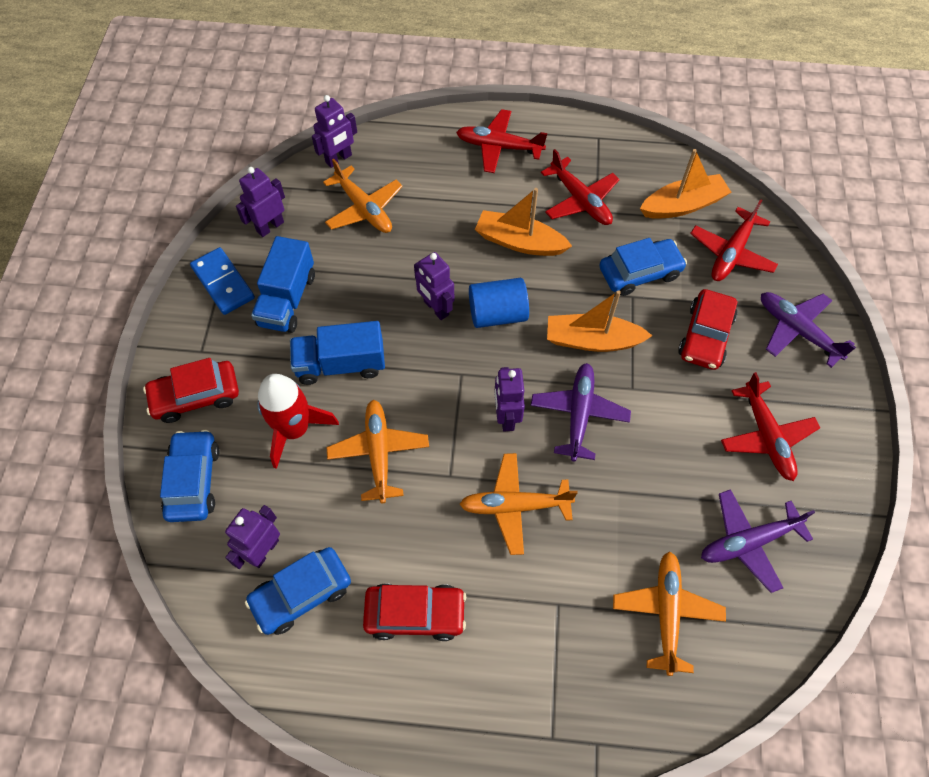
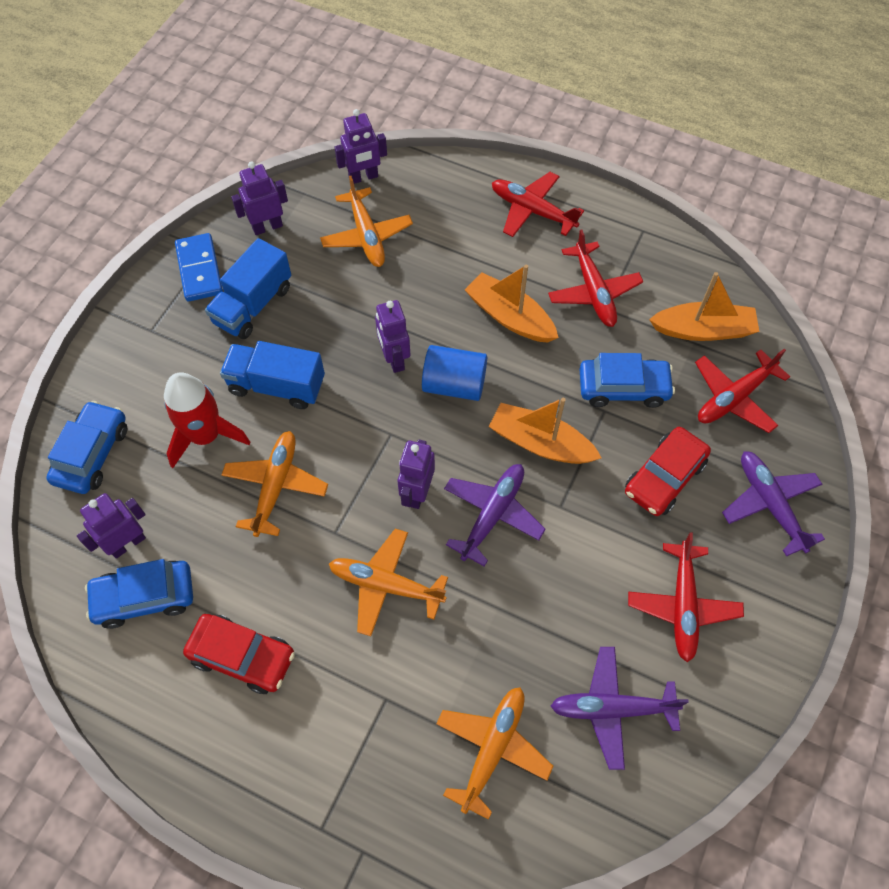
camera: 20 degrees right, 0 degrees up
red car [143,358,239,423] -> none

